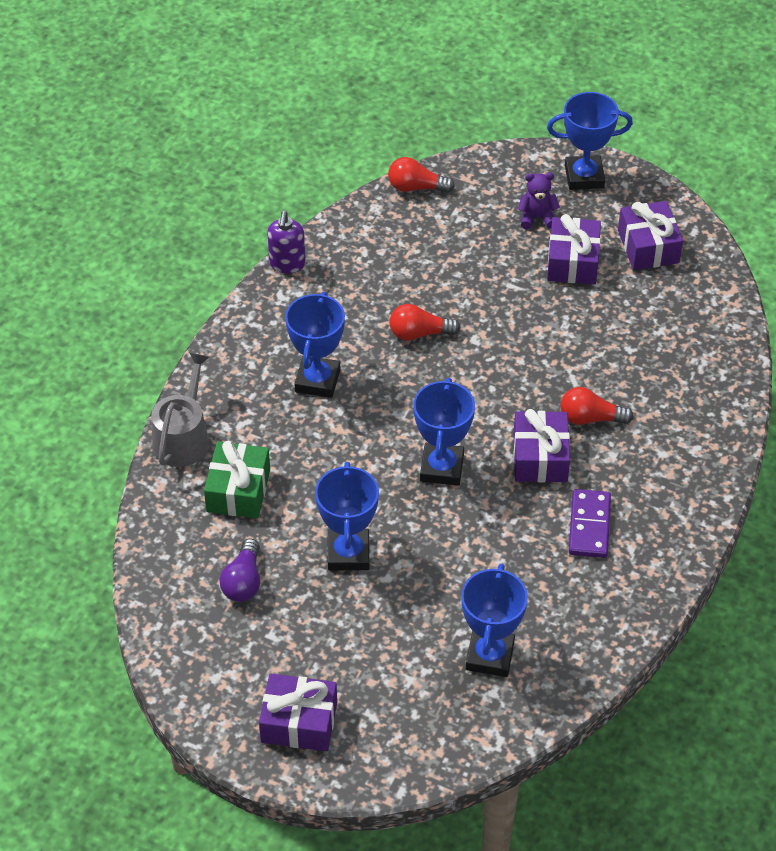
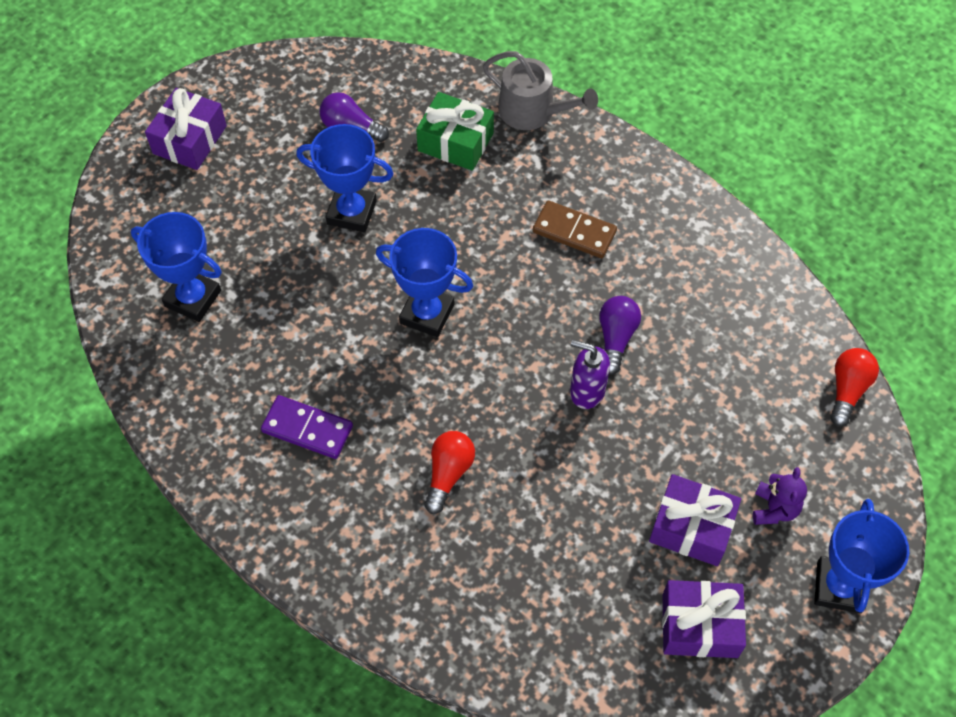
camera: 105 degrees right, 10 degrees up
purple soap dispenser [267,211,306,273] -> purple soap dispenser moved to [570,340,610,409]
blue trophy [285,292,345,398] -> brown domino [533,201,617,258]
red light bulb [390,304,461,341] -> purple light bulb [599,296,641,375]
purple gift [513,409,570,483] -> none

